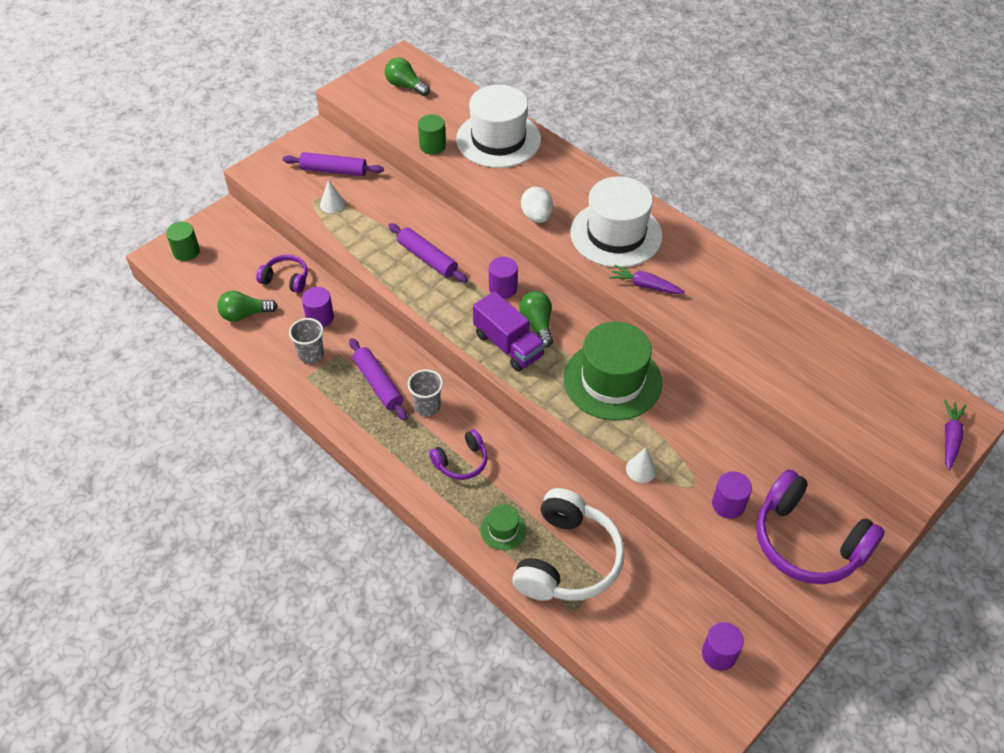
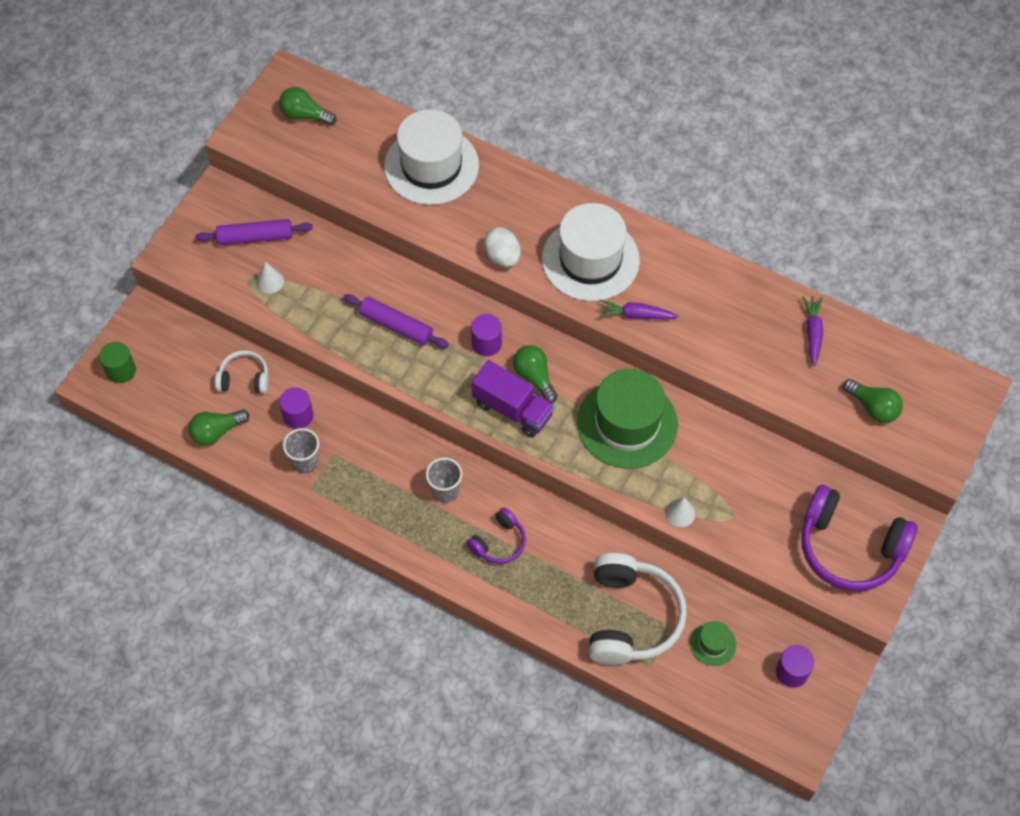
camera: 15 degrees left, 10 degrees up
purple headphones [256,255,308,293] -> white headphones [215,350,269,394]
purple rolling pin [349,338,408,421] -> none
green cylinder [418,114,446,155] -> none
green hat [480,504,526,550] -> green hat moved to [690,621,736,666]
purple cylinder [712,471,752,519] -> none
purple carrot [944,400,966,470] -> purple carrot moved to [802,296,823,366]
none -> green light bulb [843,379,903,423]

